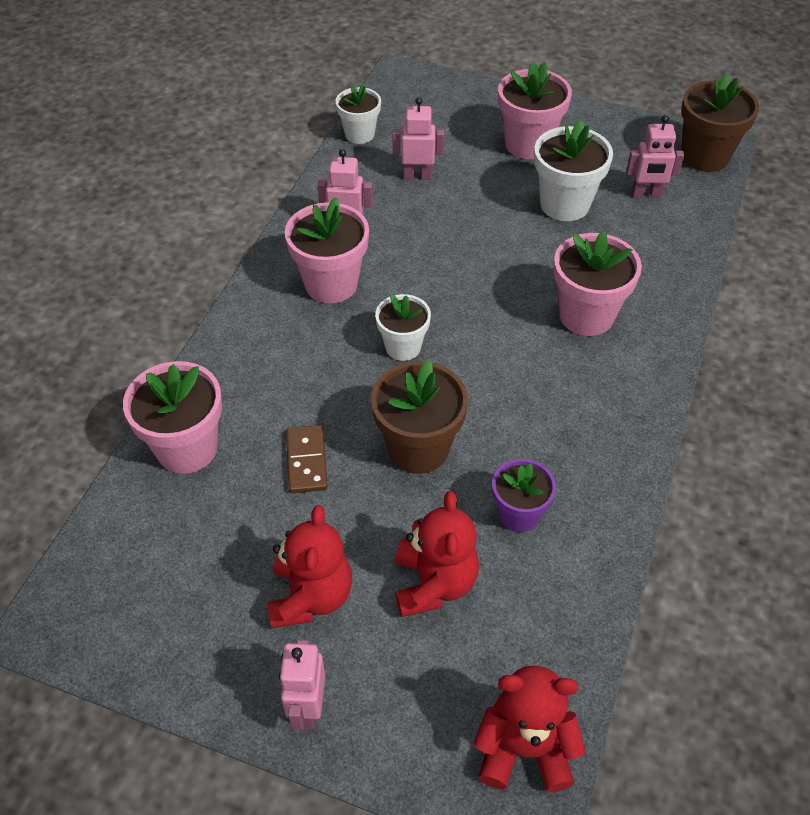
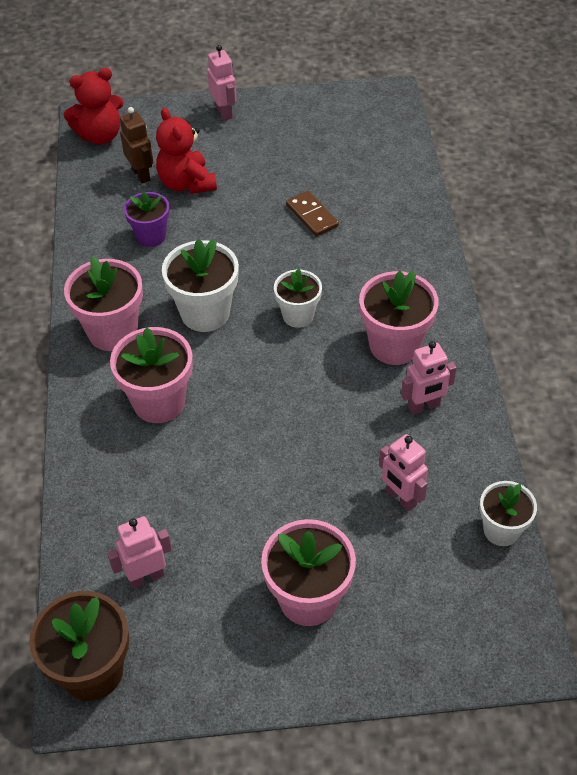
camera: 155 degrees right, 0 degrees up
pink flower pot [123,361,222,474] -> pink flower pot moved to [64,257,143,351]
red teddy bear [267,505,352,628] -> none
brown flower pot [371,359,468,474] -> none
pink robot [392,97,444,179] -> pink robot turned 75 degrees clockwise [379,434,428,511]
white flower pot [534,120,613,221] -> white flower pot moved to [162,239,239,332]
none -> brown robot [120,107,153,184]

